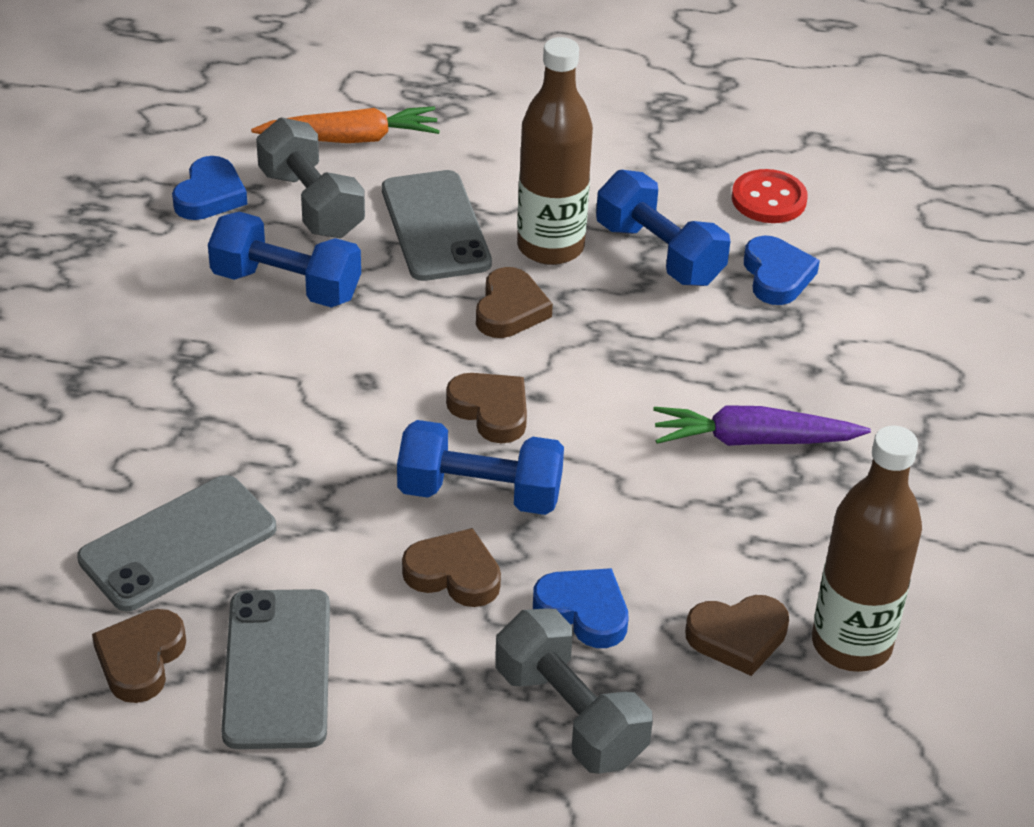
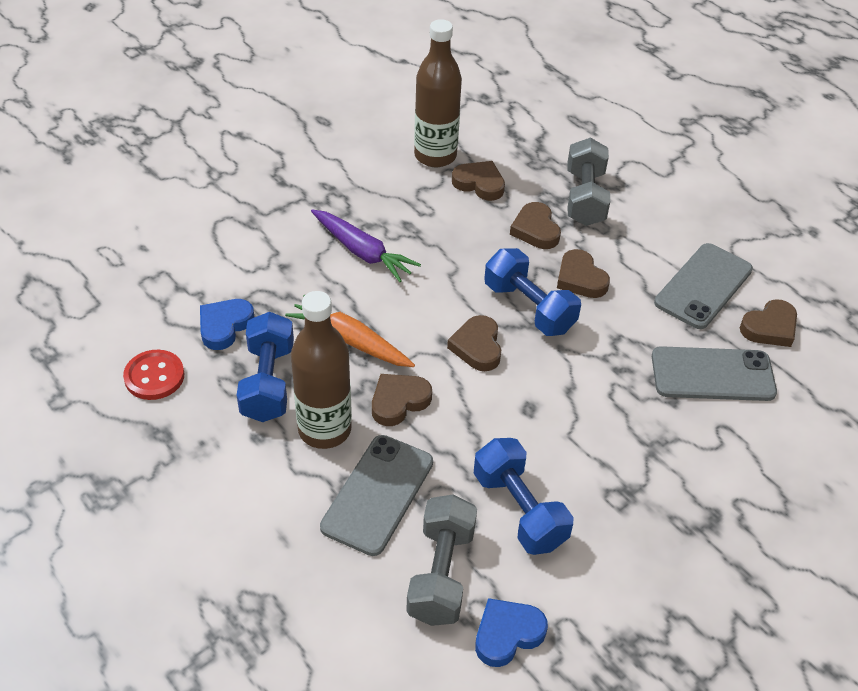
camera: 140 degrees left, 5 degrees up
orange carrot [251,106,440,143] -> orange carrot moved to [285,295,415,367]
blue heart [533,568,628,648] -> brown heart [510,202,561,249]

